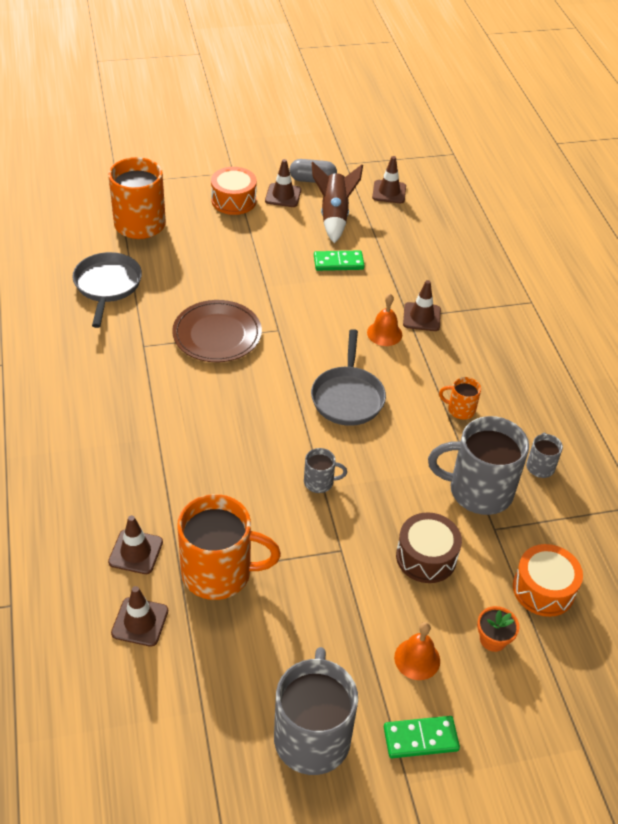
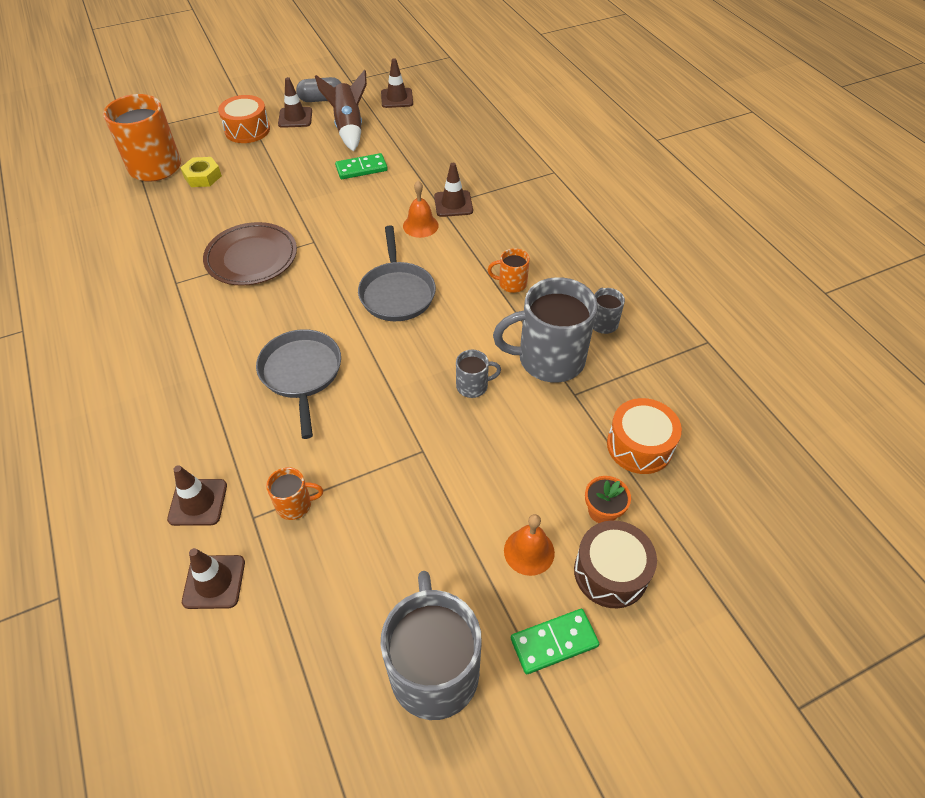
camera: 10 degrees left, 5 degrees up
grey pan [73,252,142,328] -> grey pan moved to [256,329,341,439]
orange mug [177,494,281,600] -> orange mug [266,467,323,520], size x0.46
grey mug [304,448,347,493] -> grey mug moved to [456,350,501,398]
brown drum [396,512,462,583] -> brown drum moved to [574,520,657,608]
none -> yellow nut [181,157,222,187]

